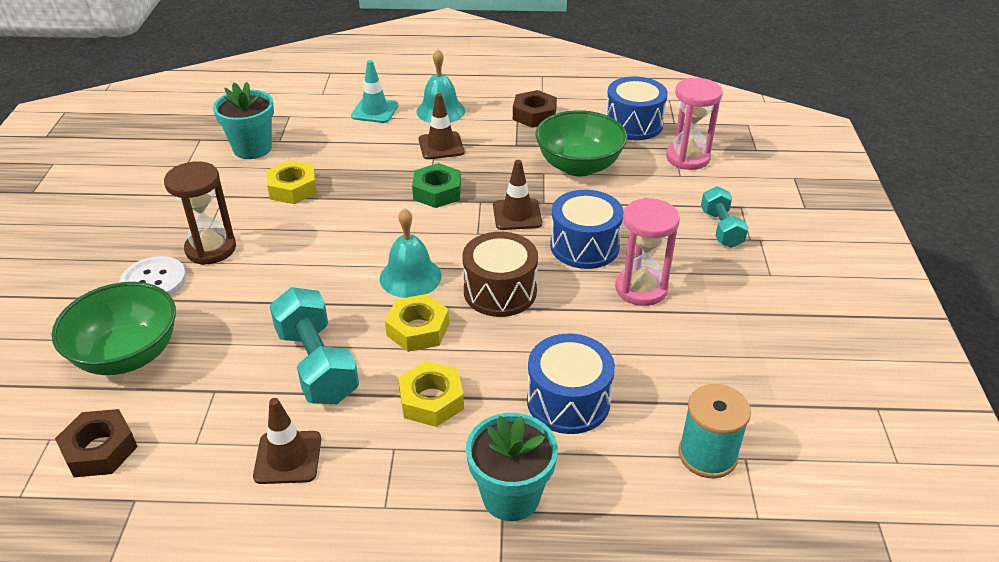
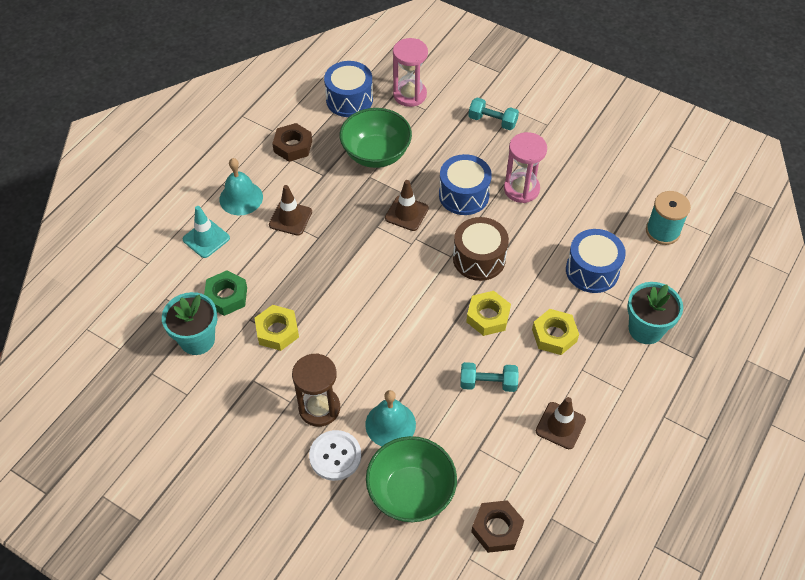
camera: 60 degrees left, 15 degrees up
turquoise dumbbell [270,287,359,404] -> turquoise dumbbell [460,362,519,392], size x0.63
turquoise bell [380,208,441,298] -> turquoise bell moved to [365,390,416,446]
green nut [412,163,461,208] -> green nut moved to [204,270,247,316]

